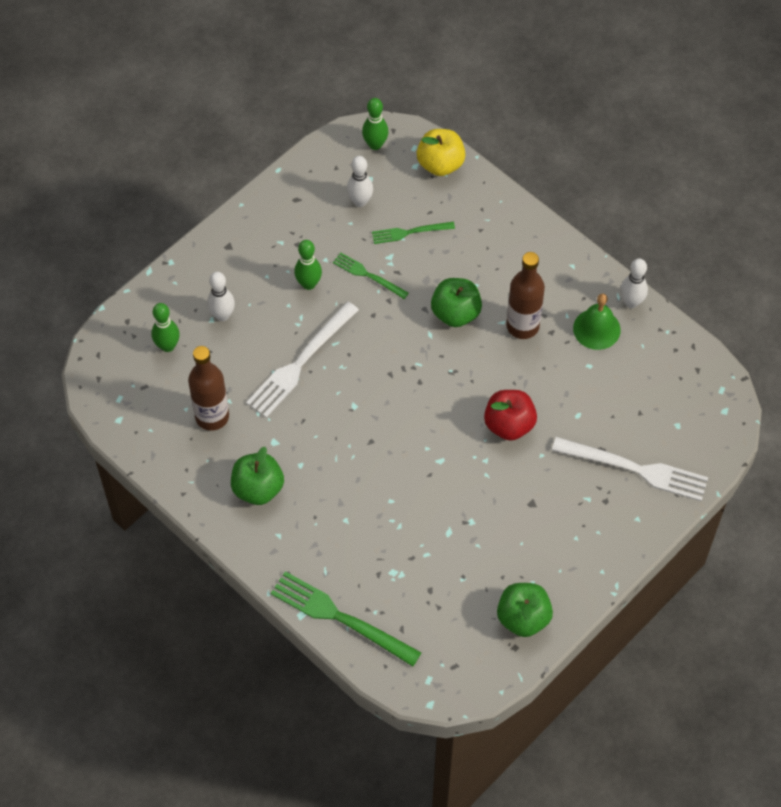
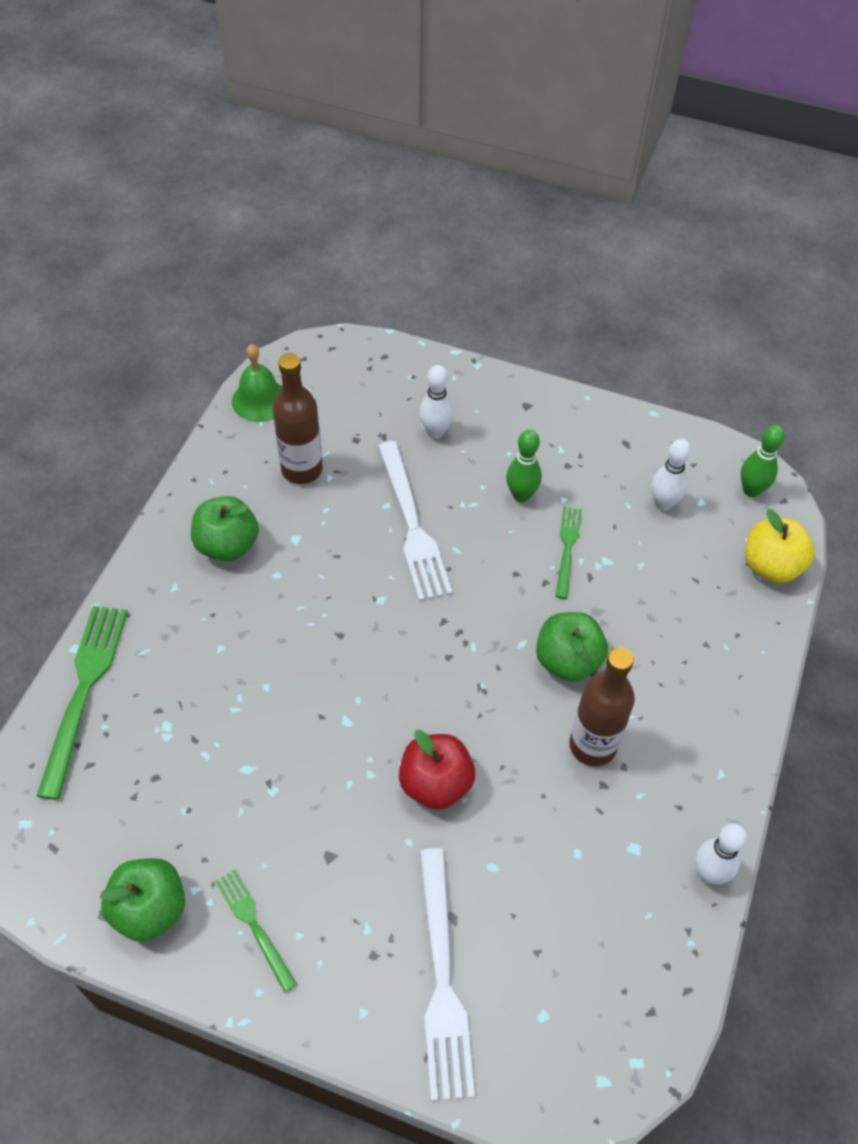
camera: 65 degrees right, 5 degrees down
green bowling pin [151,303,180,352] -> none
white fork [246,301,359,418] -> white fork turned 120 degrees counterclockwise [378,441,452,601]
green fork [372,222,455,244] -> green fork moved to [215,870,297,993]
green bell [573,294,621,350] -> green bell moved to [232,344,282,422]

